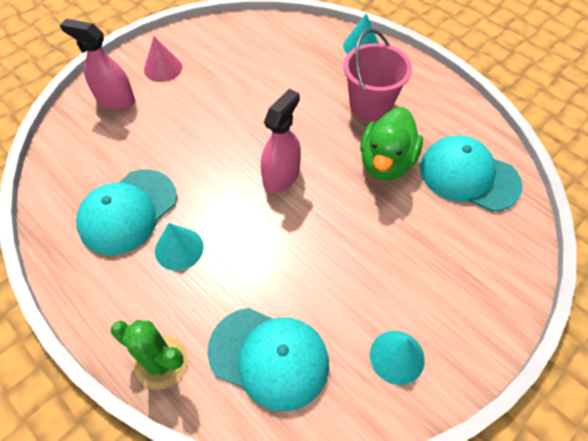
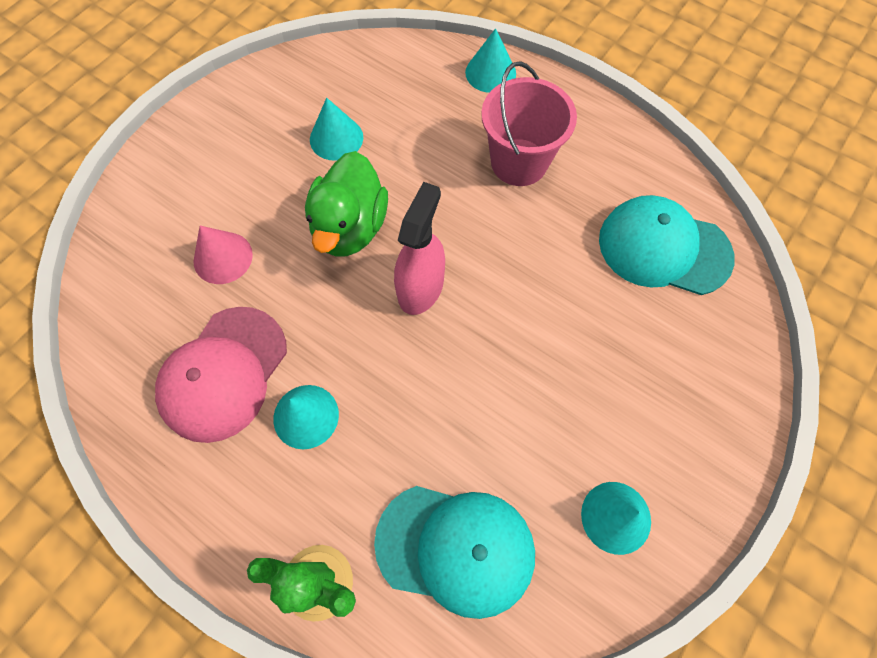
camera: 10 degrees left, 10 degrees up
pink spray bottle [60,19,135,110] -> none
turquoise cap [76,170,177,255] -> pink cap [155,307,287,443]
pink cone [144,36,182,82] -> pink cone moved to [193,226,253,284]
green duck [360,107,423,181] -> green duck moved to [305,151,388,257]
none -> turquoise cone [310,98,363,161]

